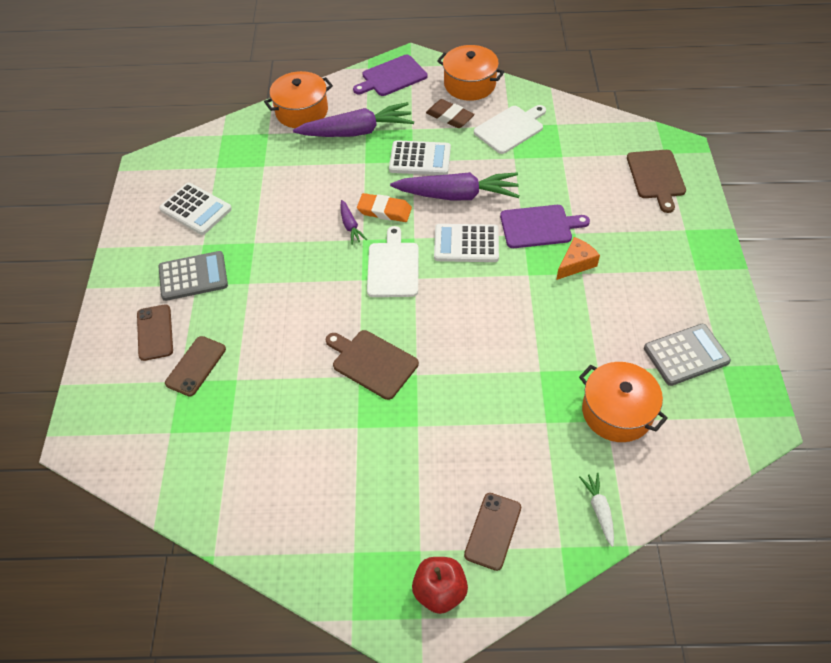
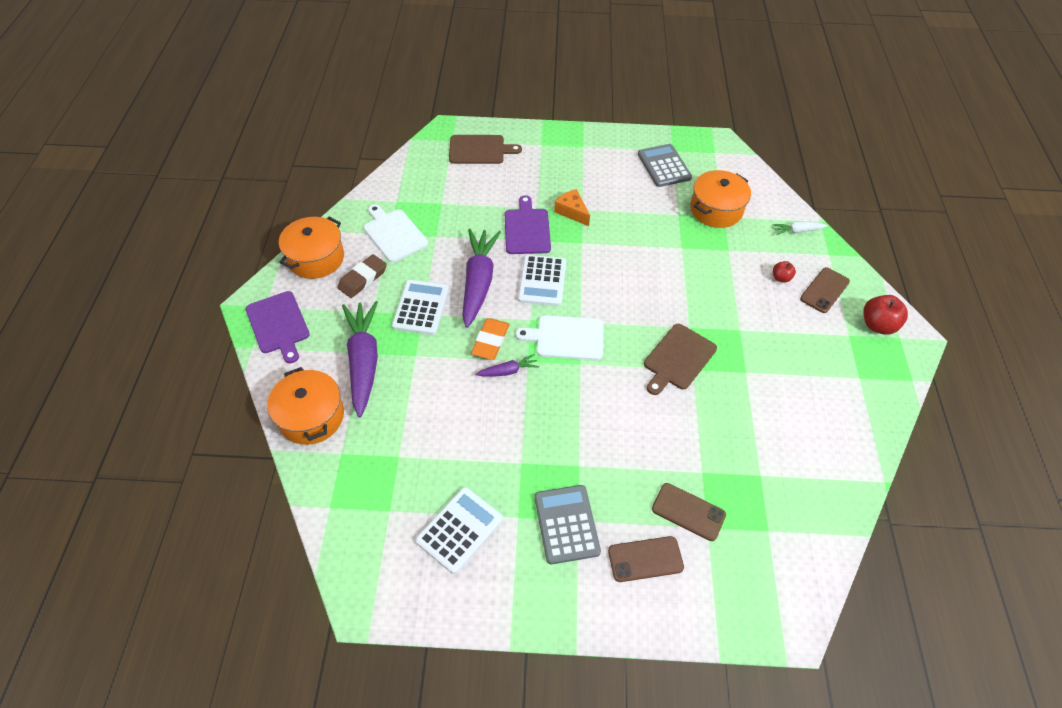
camera: 90 degrees left, 0 degrees up
brown phone [464,493,521,571] -> brown phone turned 75 degrees counterclockwise [800,267,850,313]
none -> red apple [773,261,796,283]

